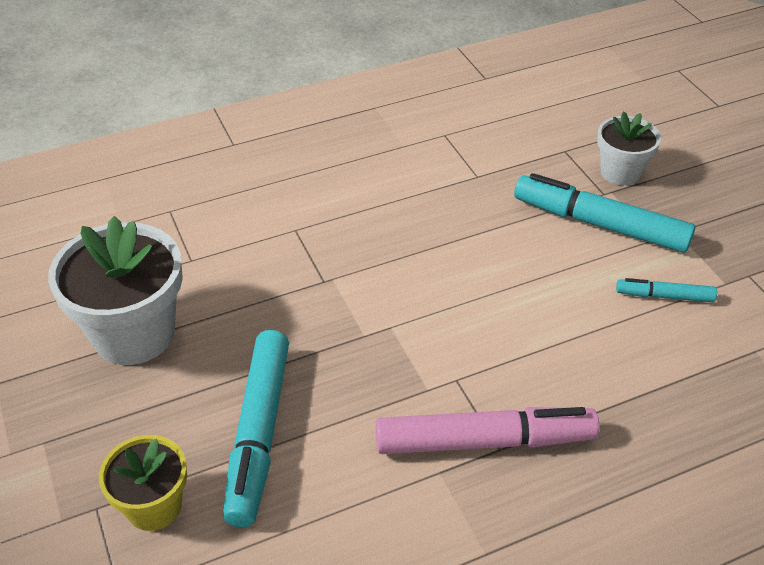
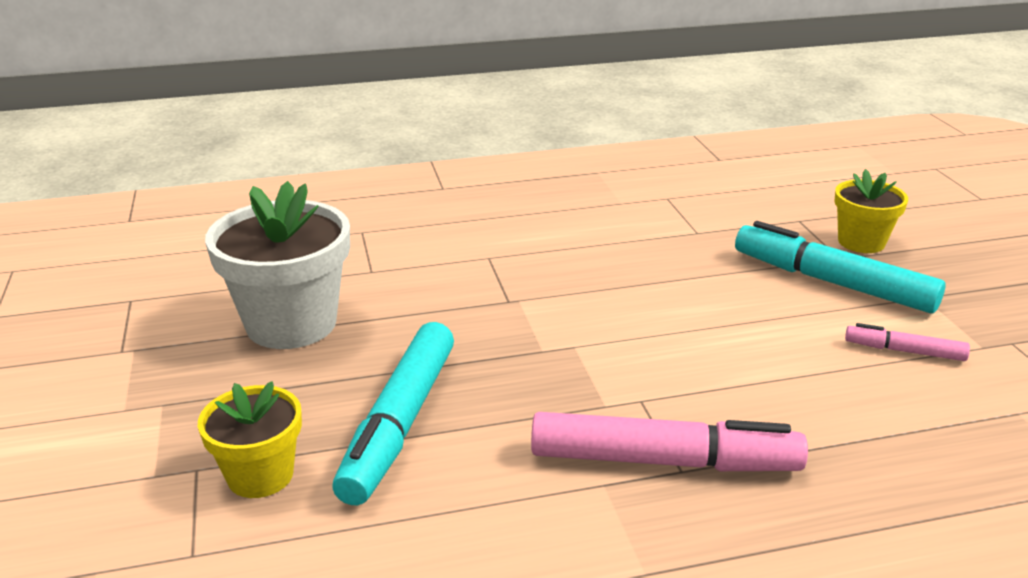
camera: 10 degrees right, 15 degrees down
white flower pot [597,111,661,185] -> yellow flower pot [834,169,908,253]
turquoise marker [616,278,717,302] -> pink marker [845,323,970,361]

